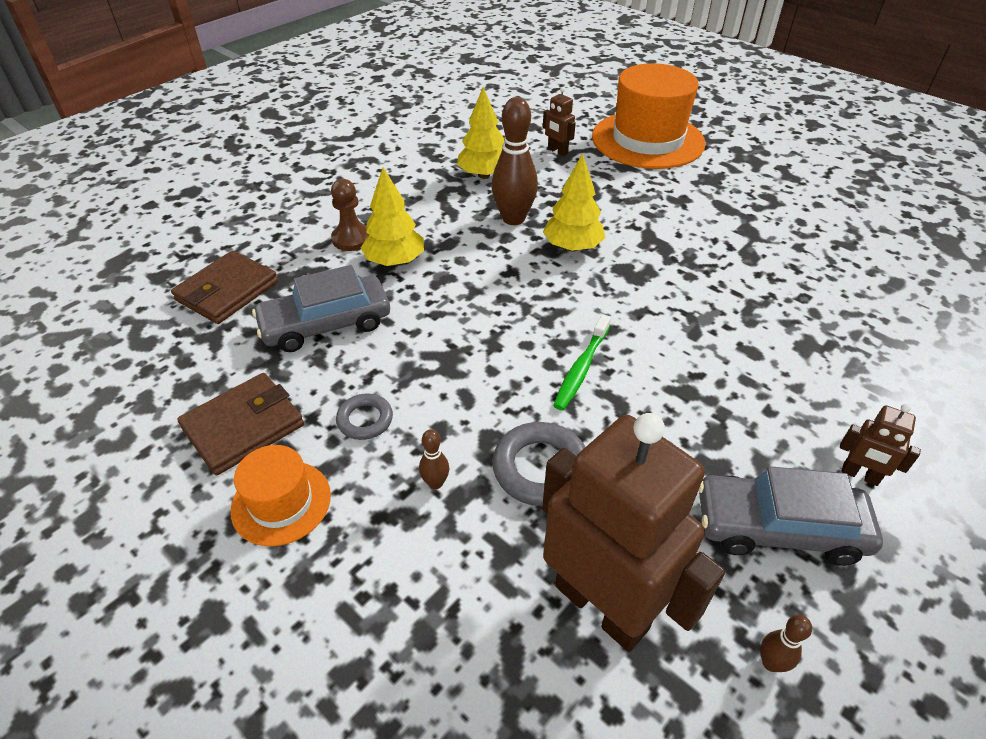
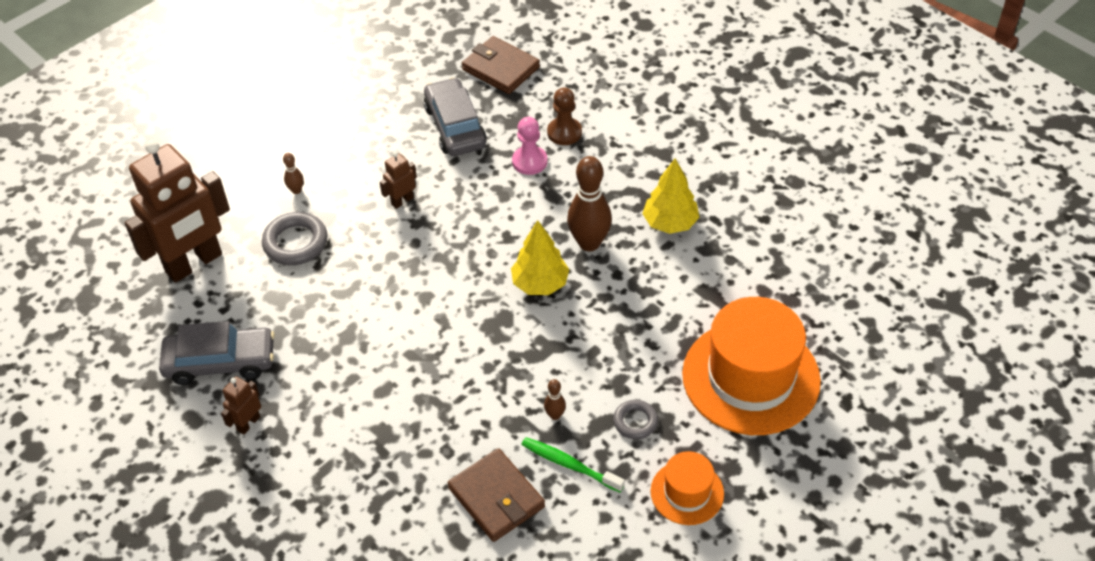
camera: 95 degrees right, 5 degrees up
brown wallet [177,373,304,475] -> brown wallet moved to [448,448,545,542]
orange hat [230,445,331,546] -> orange hat moved to [651,451,724,525]
grey ring [336,393,393,440] -> grey ring moved to [613,400,658,439]
yellow tree [360,168,424,266] -> pink pawn [512,117,547,175]
brown robot [543,87,576,156] -> brown robot moved to [380,152,417,209]
green toothbrush [553,314,611,410] -> green toothbrush moved to [521,437,625,492]
grey car [699,466,883,566] -> grey car turned 75 degrees clockwise [159,321,275,385]
brown bowling pin [760,615,812,672] -> brown bowling pin moved to [544,379,566,420]

